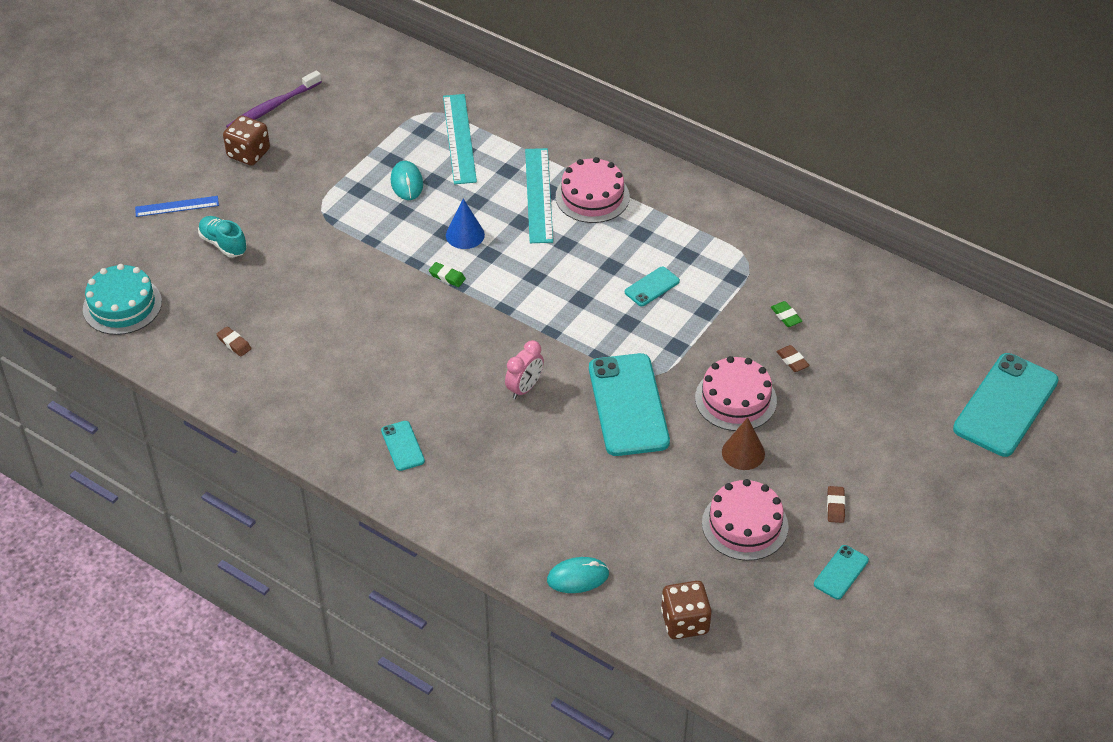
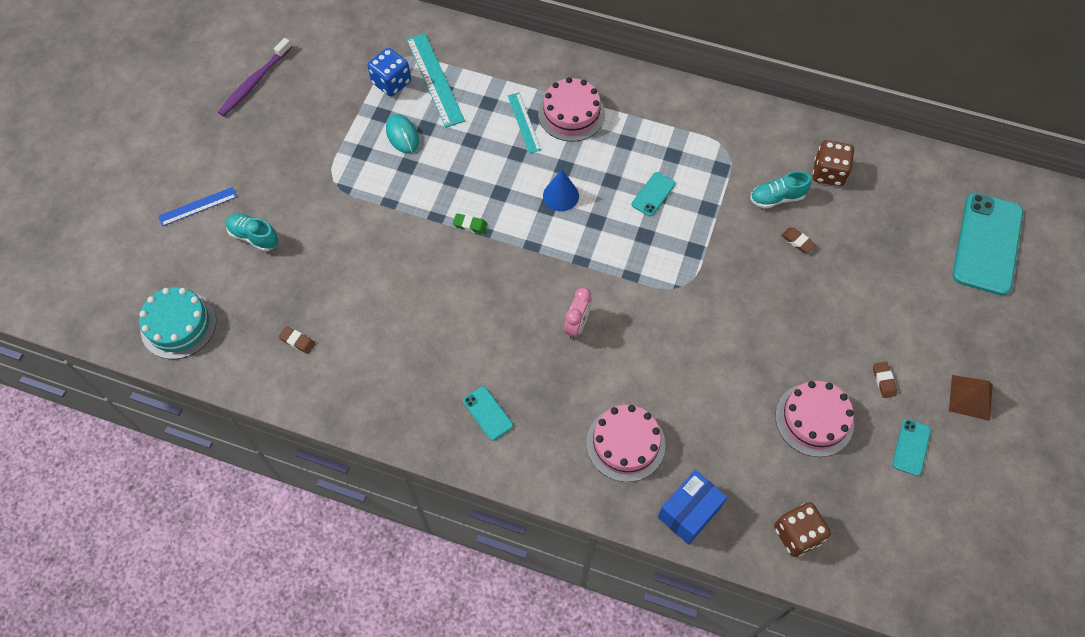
camera: 15 degrees left, 15 degrees up
brown dice [223,115,270,166] -> brown dice moved to [812,140,854,186]
blue cone [446,199,485,249] -> blue cone moved to [543,169,579,211]
turquoise ruler [525,148,553,243] -> turquoise ruler [508,93,541,153], size x0.61
turquoise mouse [547,557,609,593] -> blue box [658,470,727,545]
turquoise phone [589,353,670,456] -> none
pink cake [695,356,777,431] -> pink cake moved to [586,405,665,482]
brown cone [722,417,765,470] -> none
green eraser [771,301,802,327] -> turquoise shoe [750,171,811,209]
none -> blue dice [368,48,411,96]
none -> brown pyramid [949,375,993,421]

